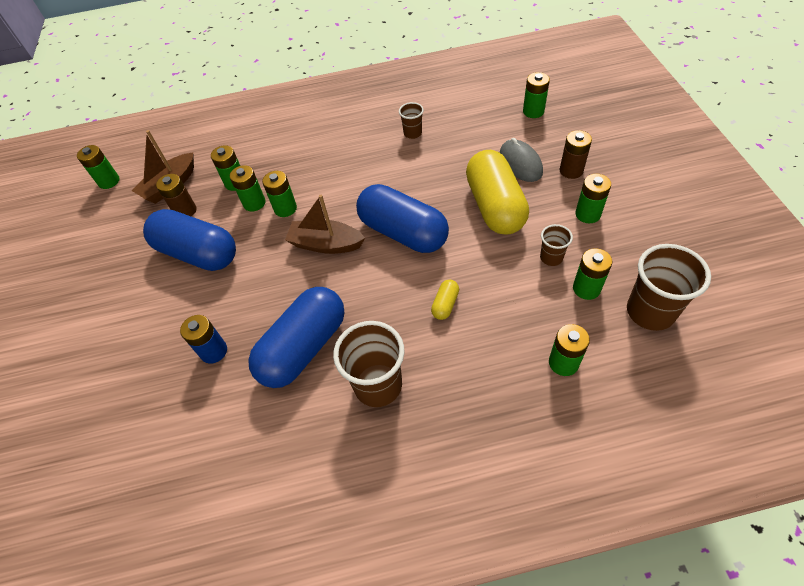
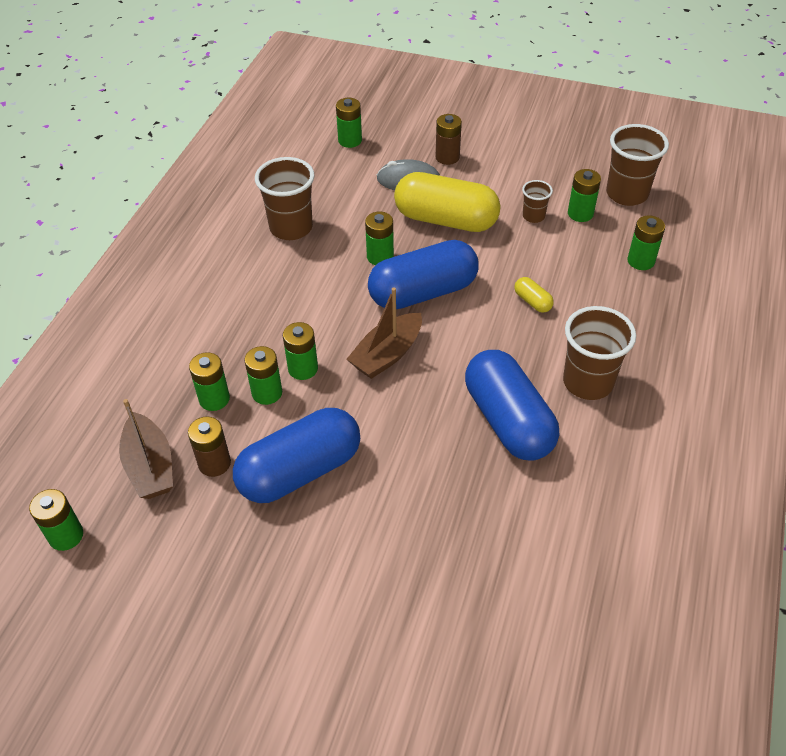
camera: 65 degrees left, 5 degrees down
blue battery [180,315,227,364] -> none
brown cup [399,102,424,139] -> brown cup [255,157,315,240], size x1.90
green battery [575,174,611,223] -> green battery moved to [365,211,394,265]

